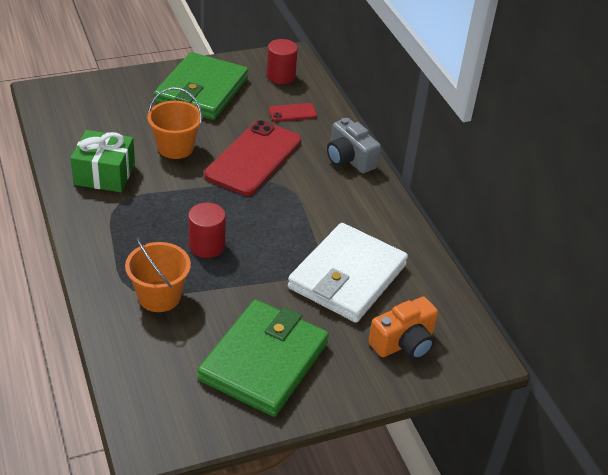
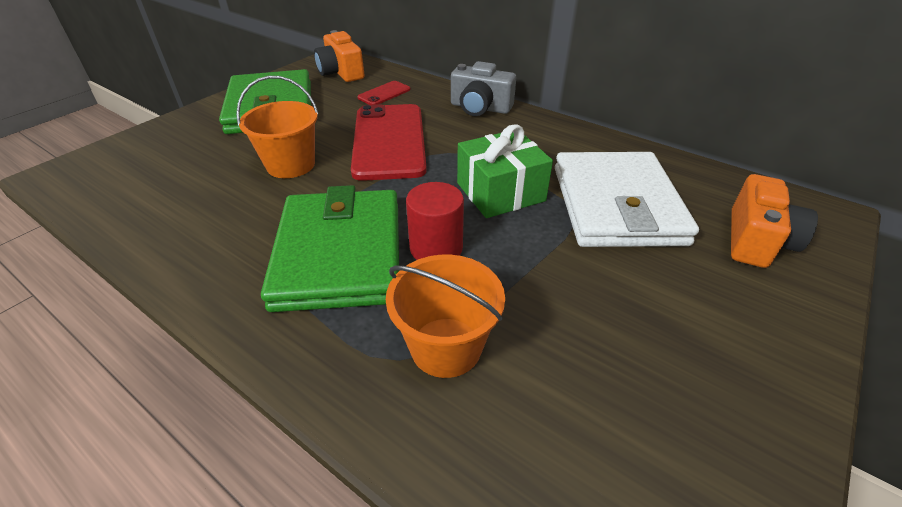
camera: 30 degrees left, 0 degrees up
green gift [70,130,135,192] -> green gift moved to [457,124,553,218]
green wallet [197,300,329,417] -> green wallet moved to [261,185,399,312]
red cylinder [266,39,298,84] -> orange camera [314,30,365,82]

